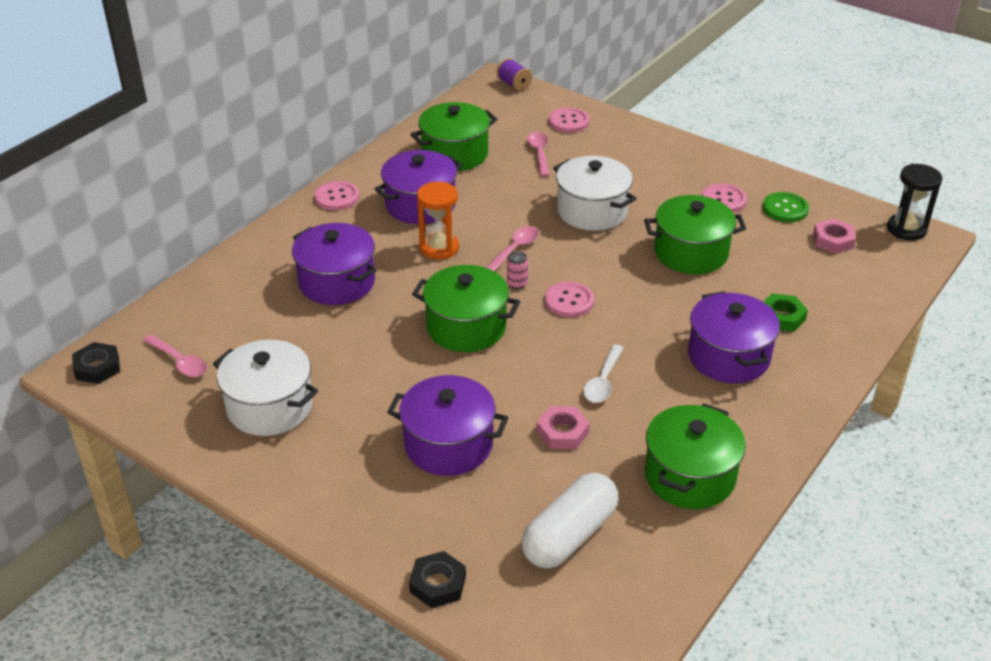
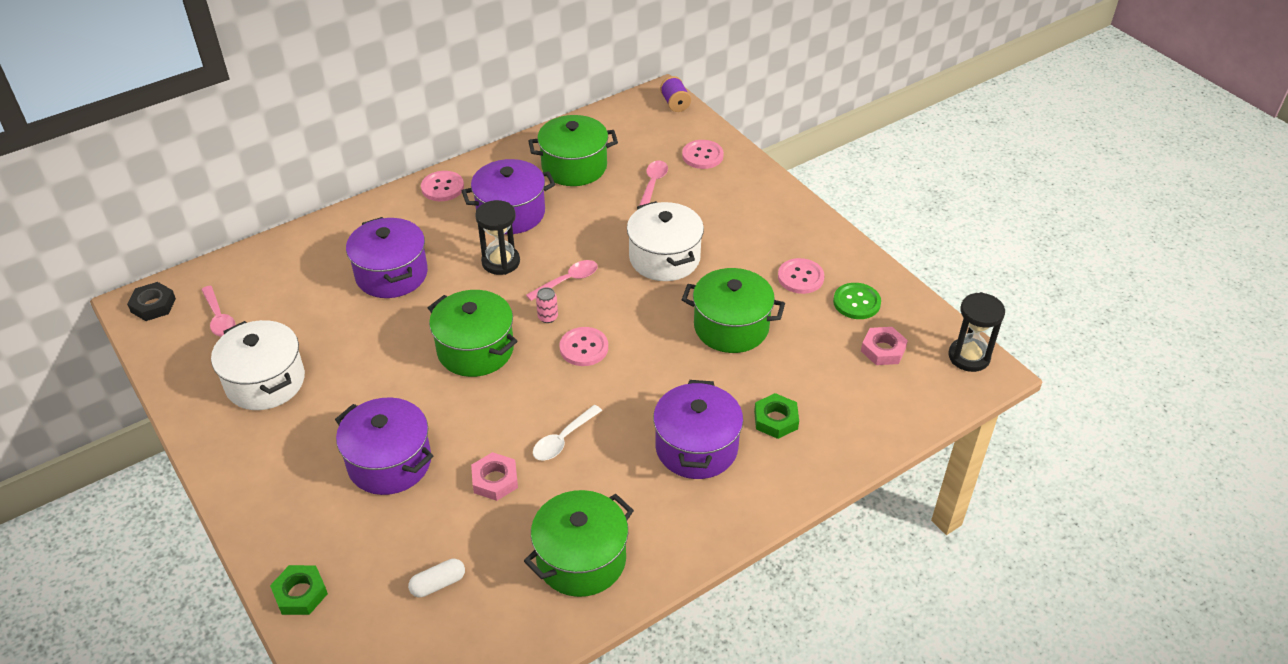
camera: 20 degrees right, 5 degrees up
black nut [409,551,466,608] -> green nut [270,565,328,615]
orange hourglass [417,182,459,260] -> black hourglass [475,200,520,275]
white capsule [522,473,618,569] -> white capsule [408,559,465,598], size x0.49

